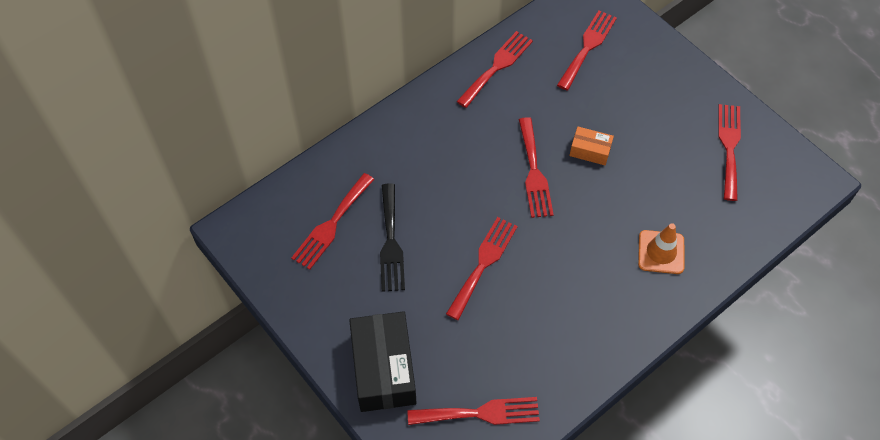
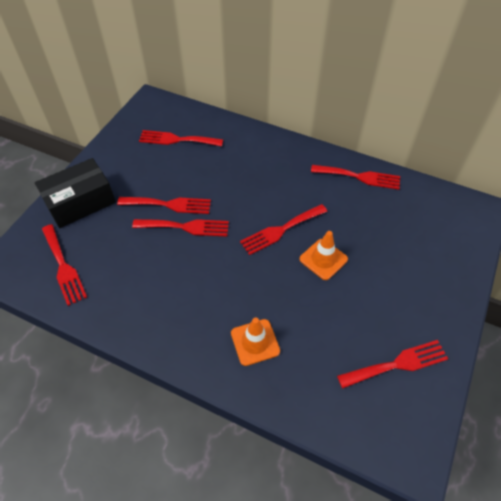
camera: 65 degrees right, 5 degrees down
black fork [380,183,405,292] -> none
red fork [557,11,617,90] -> red fork moved to [117,197,211,214]
orange box [569,127,614,165] -> orange traffic cone [299,231,348,280]

